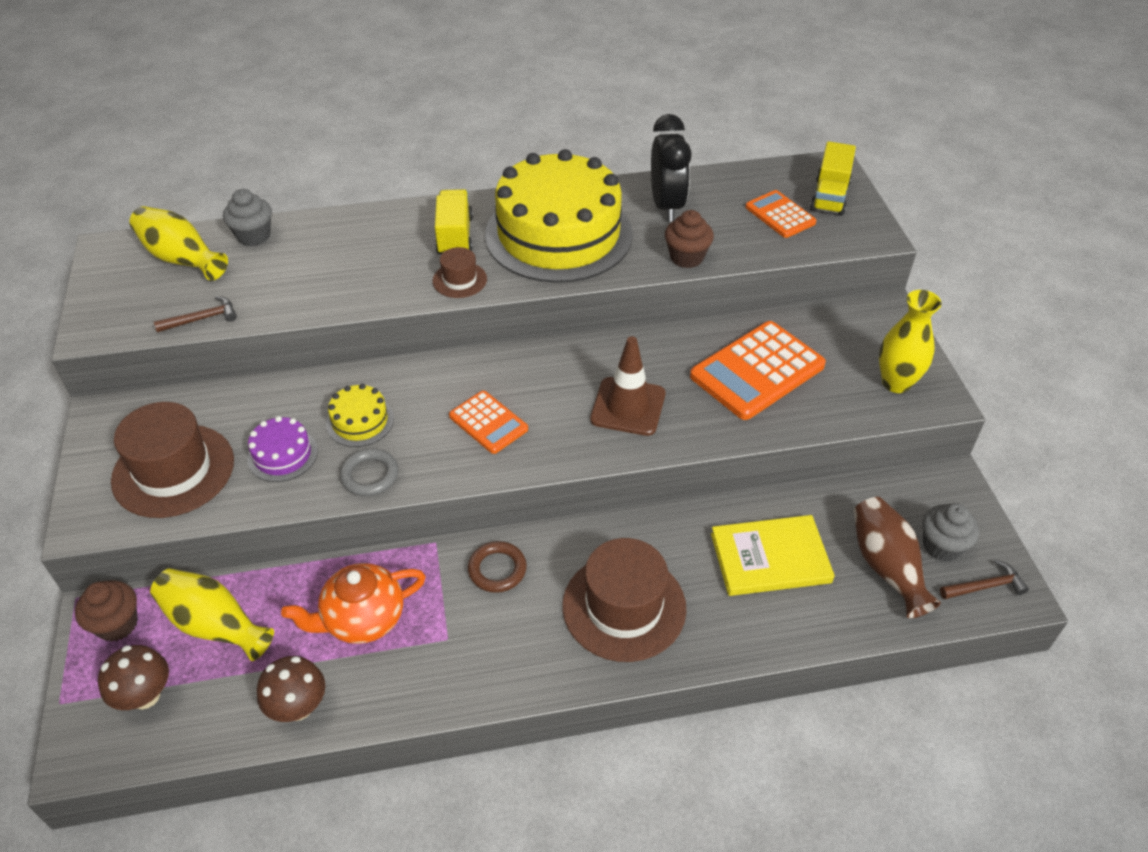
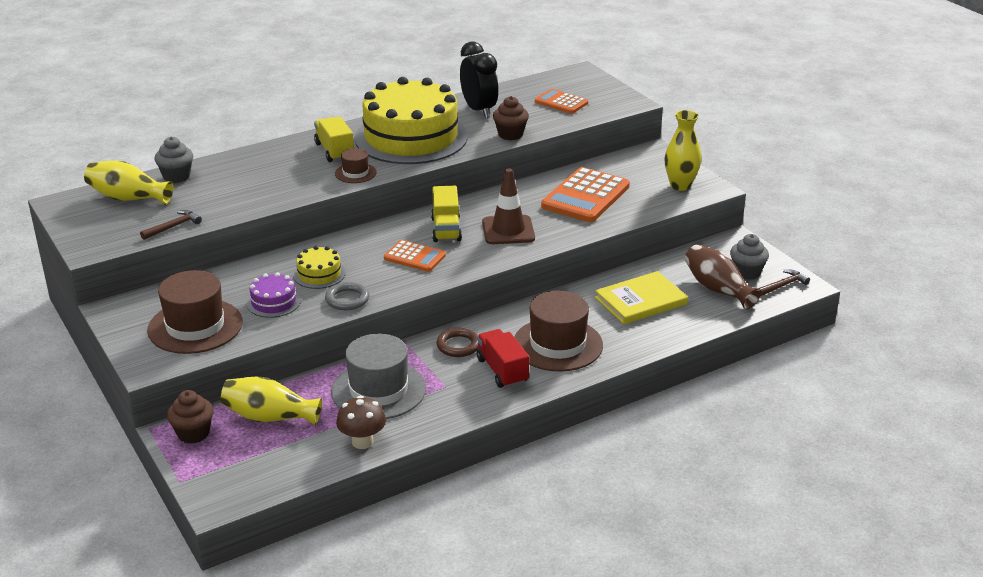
camera: 20 degrees left, 15 degrees down
brown mushroom [98,645,169,710] -> none
orange teapot [281,563,426,644] -> grey hat [331,334,426,419]
yellow truck [810,141,856,216] -> yellow truck moved to [431,186,462,242]
none -> red truck [476,329,529,388]

